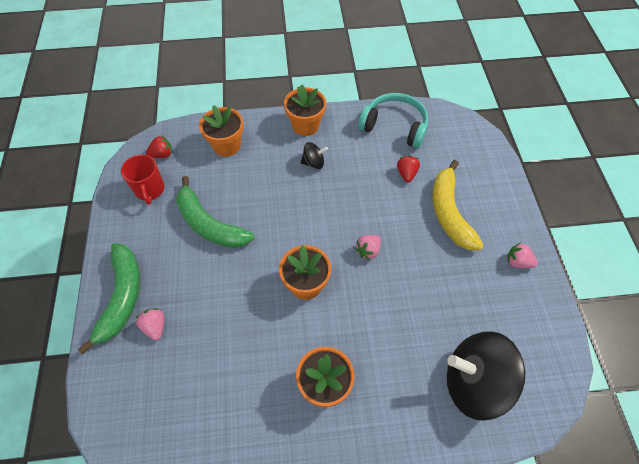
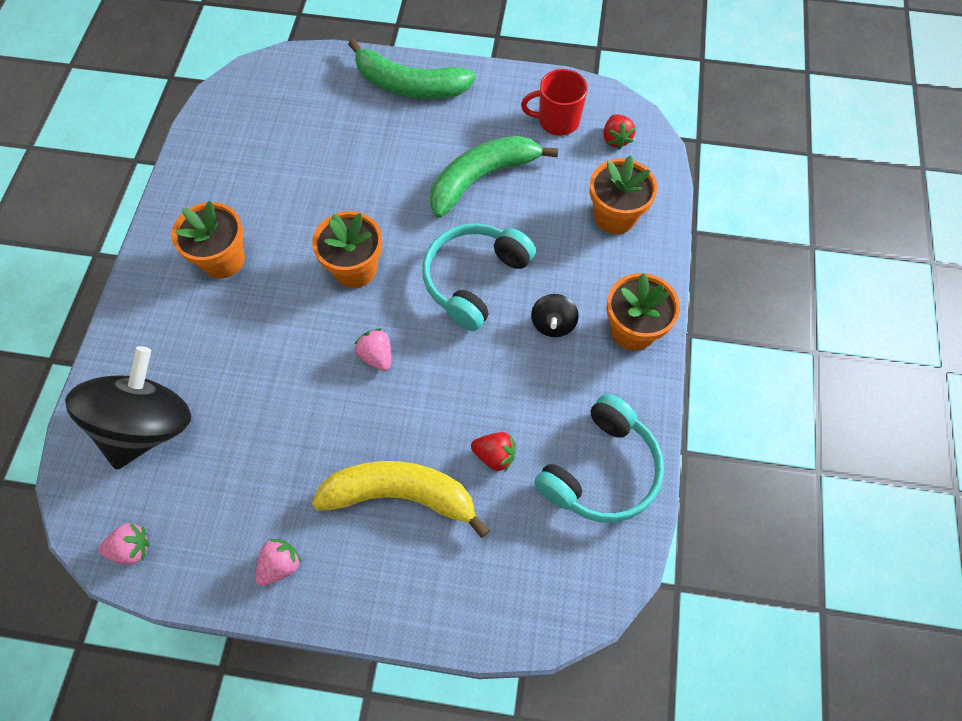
camera: 105 degrees right, 5 degrees up
pink strawberry [136,308,165,340] -> pink strawberry moved to [98,523,150,565]
none -> turquoise headphones [422,223,536,331]

